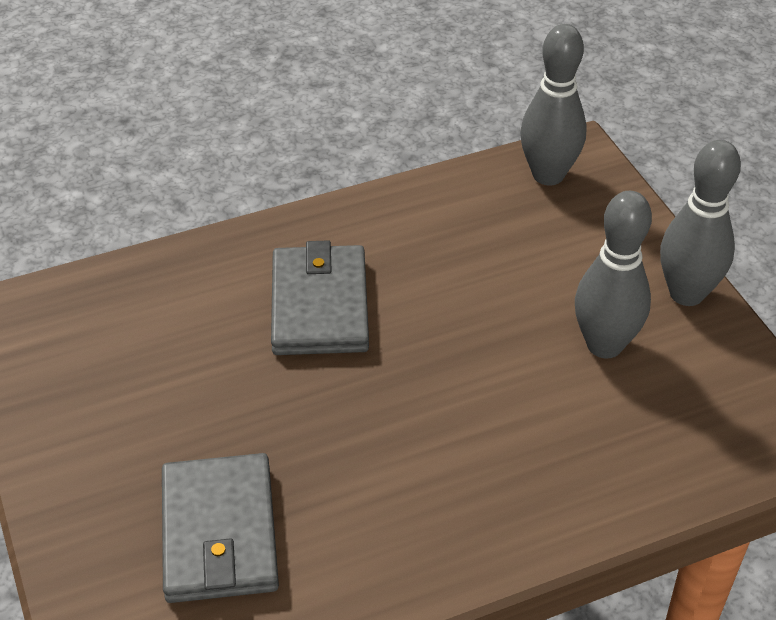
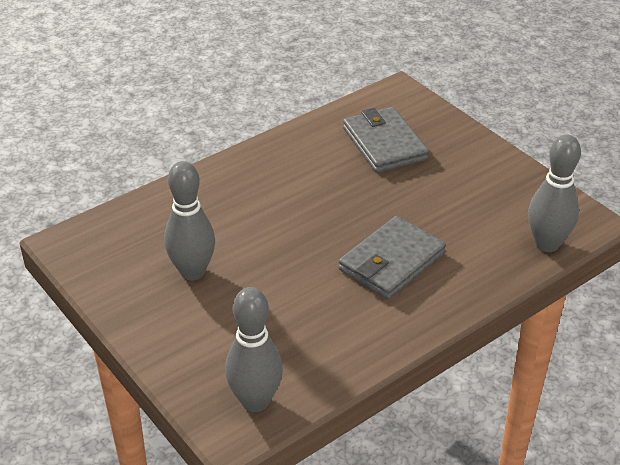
camera: 165 degrees right, 5 degrees down
grey wallet [271,240,369,355] -> grey wallet turned 60 degrees clockwise [339,216,446,299]
grey bowling pin [660,140,741,306] -> grey bowling pin moved to [528,134,581,252]

